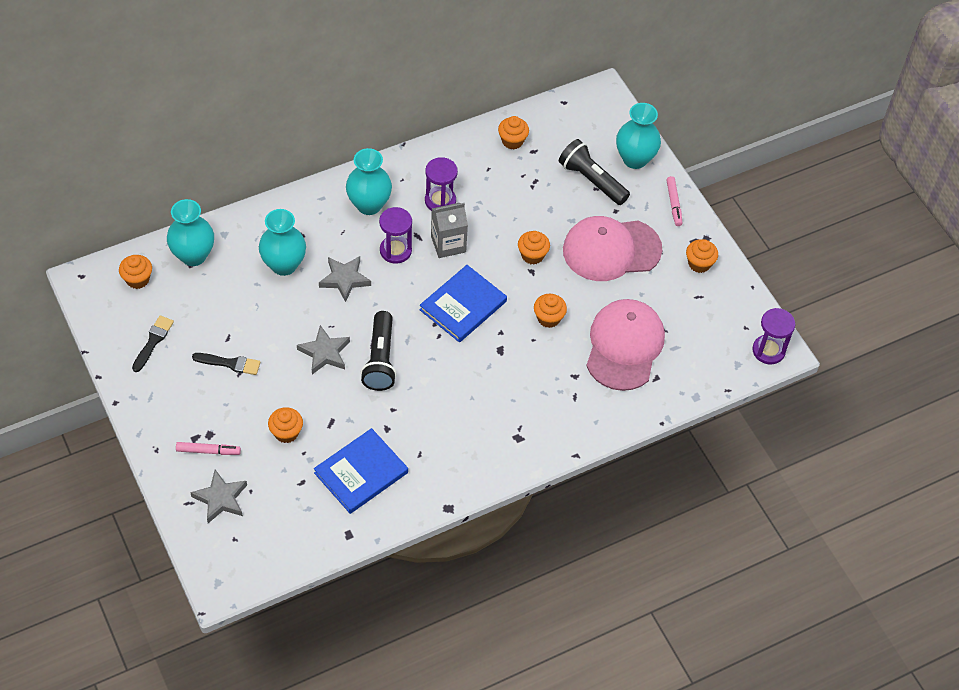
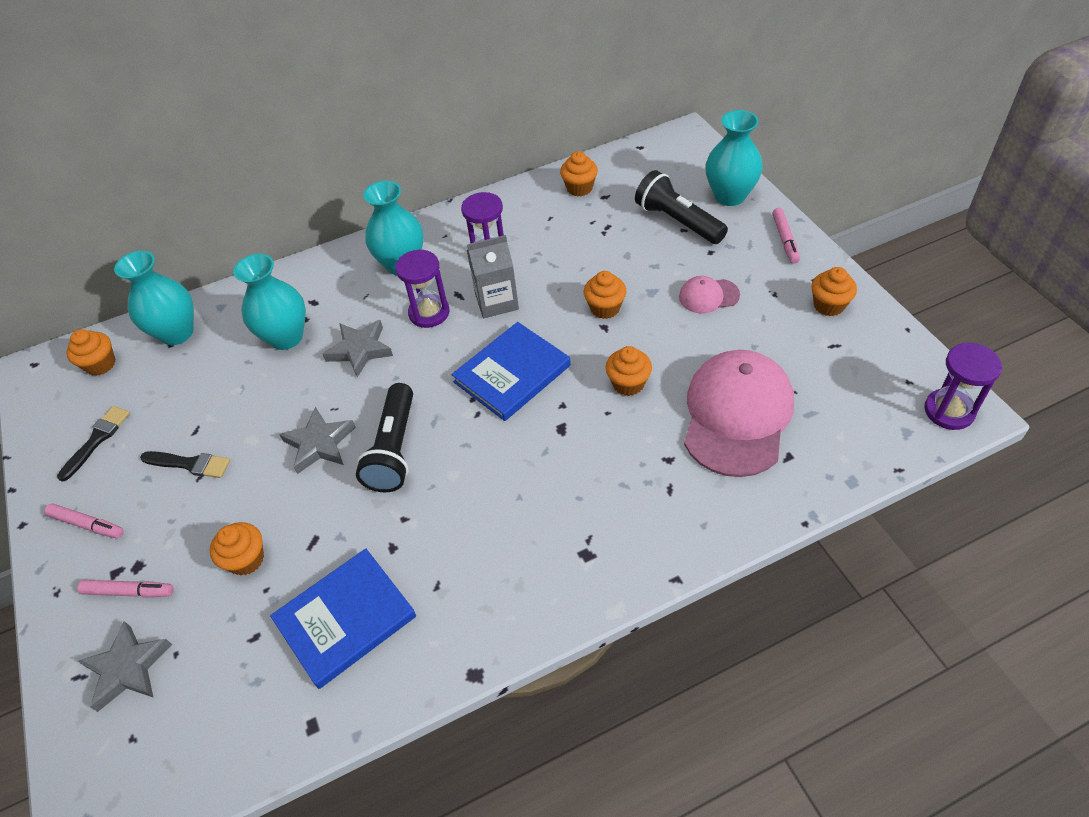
camera: 10 degrees right, 5 degrees down
pink cap [563,216,662,281] -> pink cap [679,276,740,313], size x0.46
none -> pink marker [44,503,124,539]

